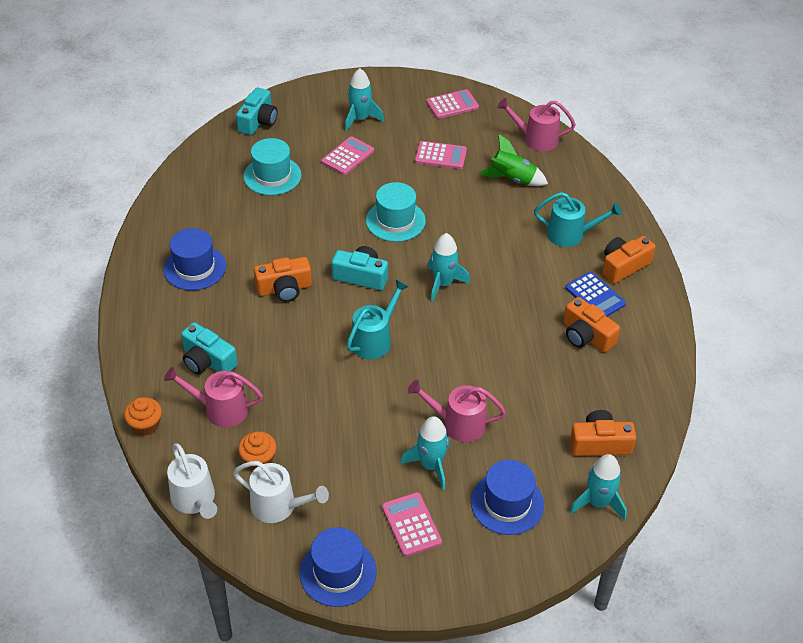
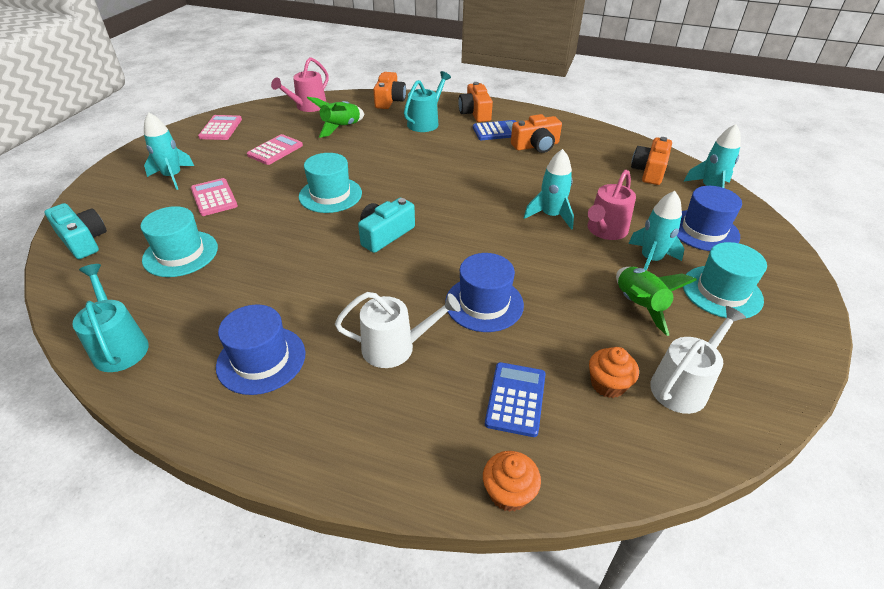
camera: 65 degrees left, 5 degrees down
pink watering can [164,367,263,427] -> blue calculator [485,362,546,437]
white watering can [167,443,217,519] -> white watering can moved to [335,292,461,368]
turquoise camera [181,322,238,374] -> none
orange camera [254,257,312,302] -> orange camera moved to [373,72,406,109]
blue hat [300,527,377,607] -> blue hat moved to [445,253,524,332]
turquoise watering can [347,280,409,359] -> turquoise watering can moved to [72,264,149,372]
pink calculator [382,492,442,557] -> turquoise hat [683,242,767,319]
turquoise rocket [428,233,470,302] -> turquoise rocket moved to [524,149,574,230]
none -> green rocket [616,267,697,336]

